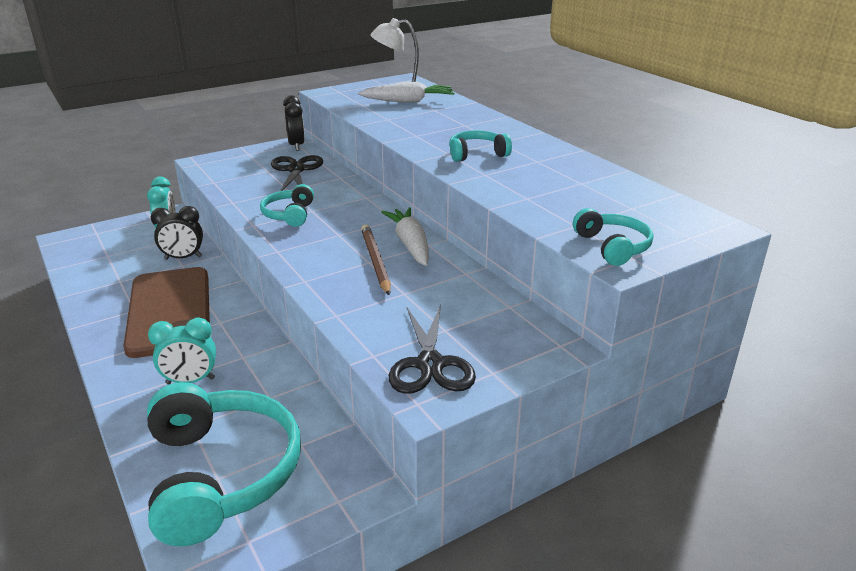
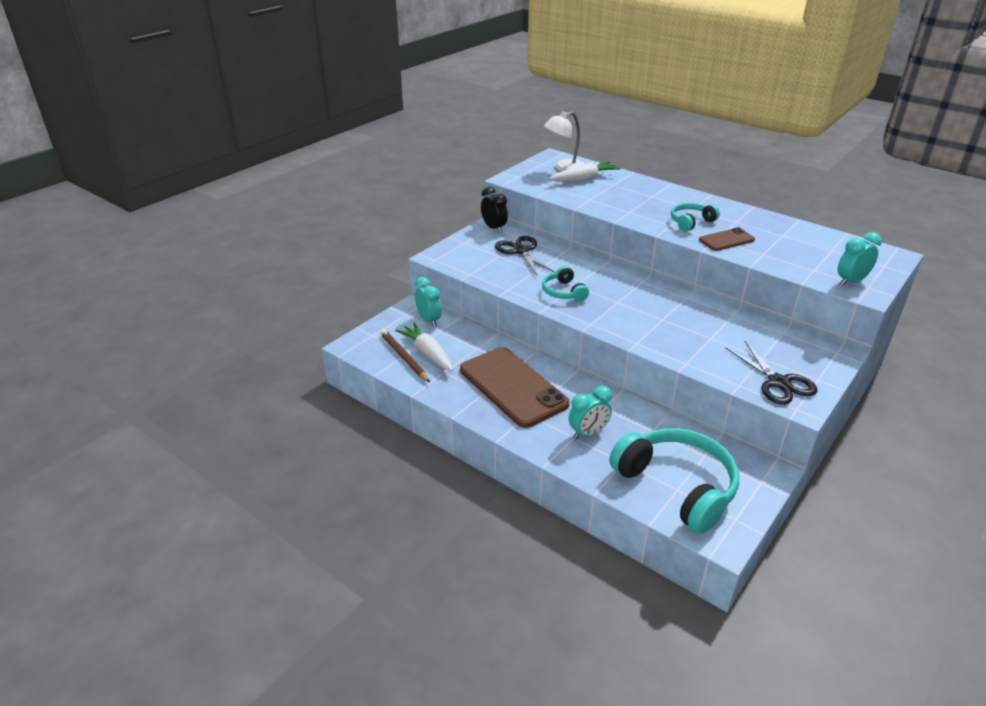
camera: 20 degrees left, 5 degrees up
black clock [151,206,203,260] -> none
brown pencil [361,224,391,295] -> brown pencil moved to [380,329,430,382]
white carrot [381,207,429,266] -> white carrot moved to [395,322,453,371]
turquoise headphones [573,208,653,266] -> turquoise clock [838,232,882,286]
none -> brown phone [699,227,755,251]

